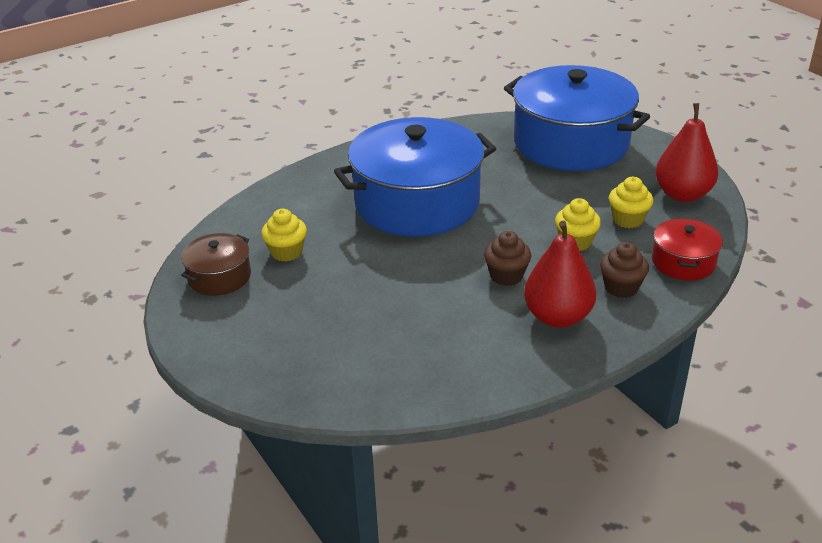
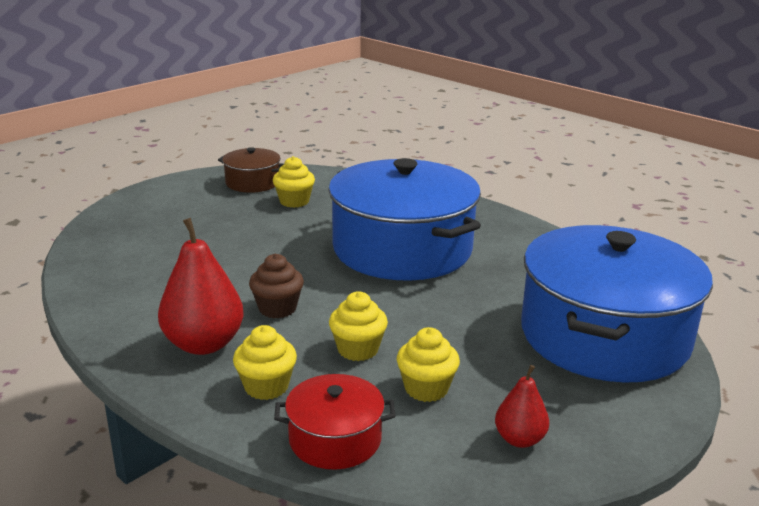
camera: 75 degrees right, 10 degrees down
brown cupcake [600,242,649,298] -> yellow cupcake [233,325,297,400]
red pear [655,103,718,202] -> red pear [495,365,549,448], size x0.55

